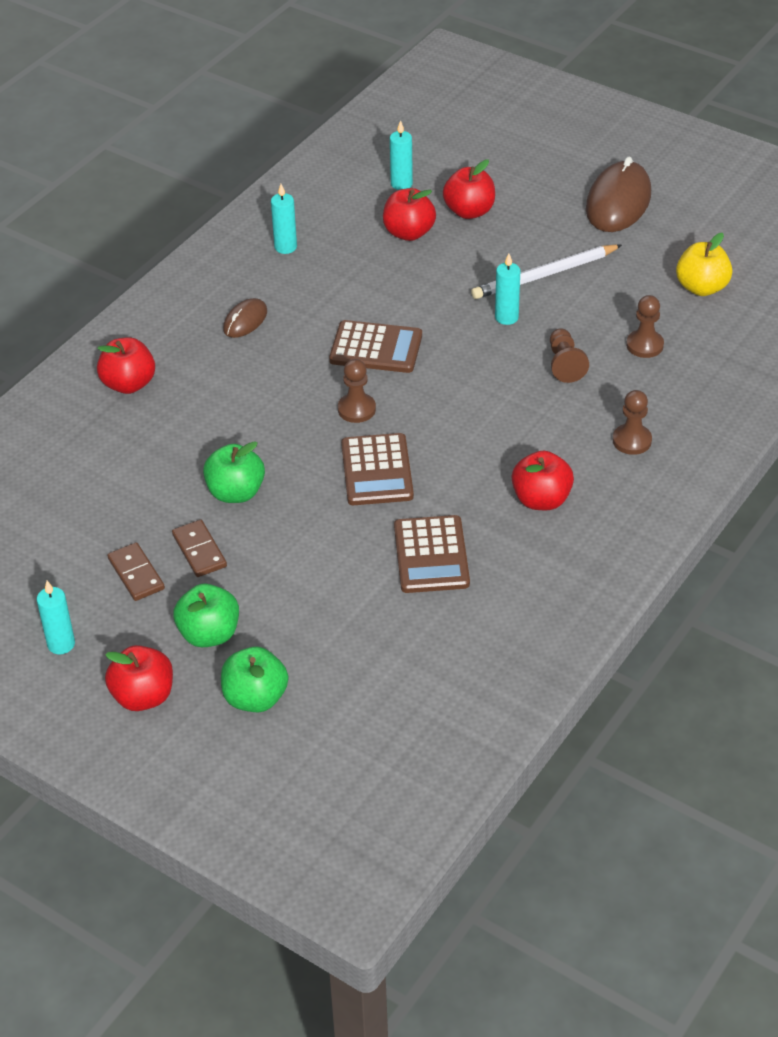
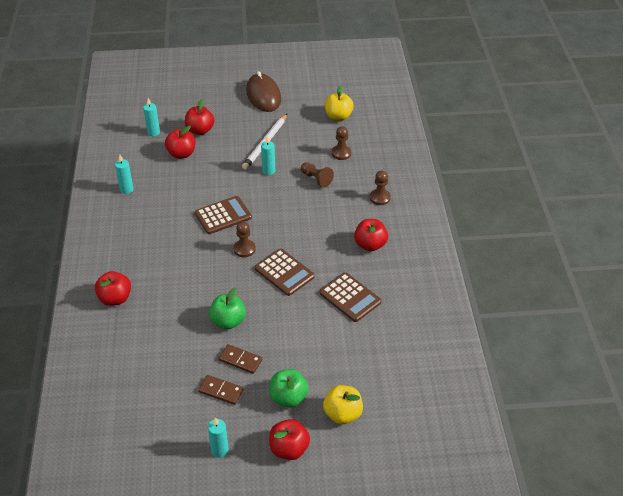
camera: 40 degrees left, 0 degrees up
green apple [221,647,288,713] -> yellow apple [323,385,363,424]
brown mouse [223,298,267,338] -> none

